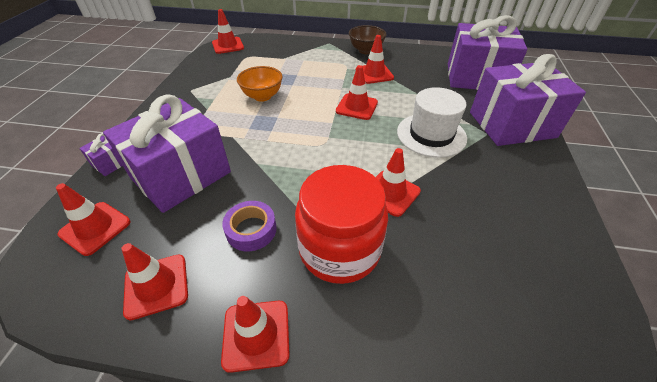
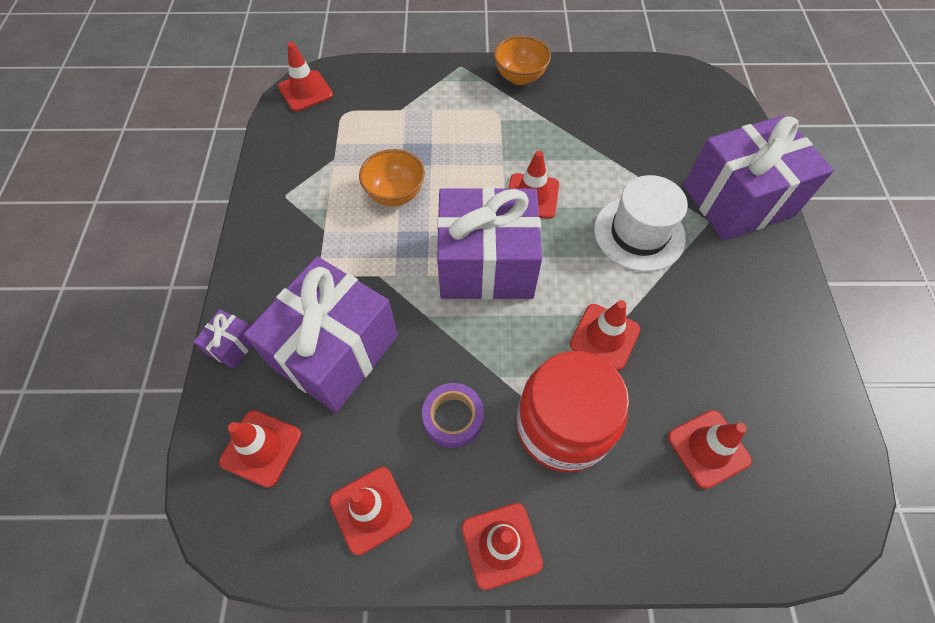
camera: 10 degrees left, 15 degrees up
brown bowl [349,25,387,54] -> orange bowl [494,36,551,85]
red traffic cone [356,35,394,84] -> red traffic cone moved to [668,410,752,489]
purple gift [448,15,527,90] -> purple gift moved to [437,187,542,300]

